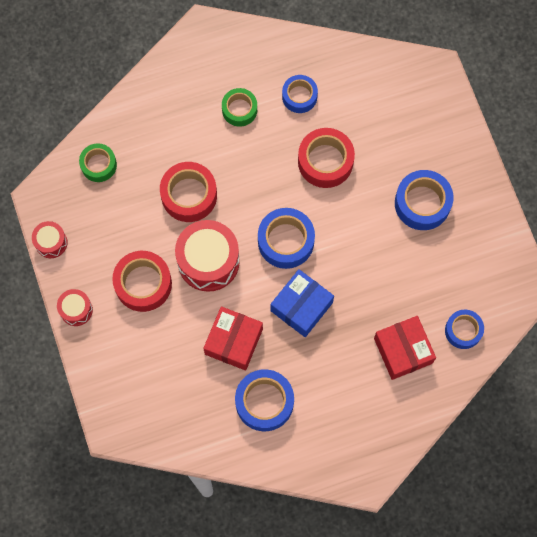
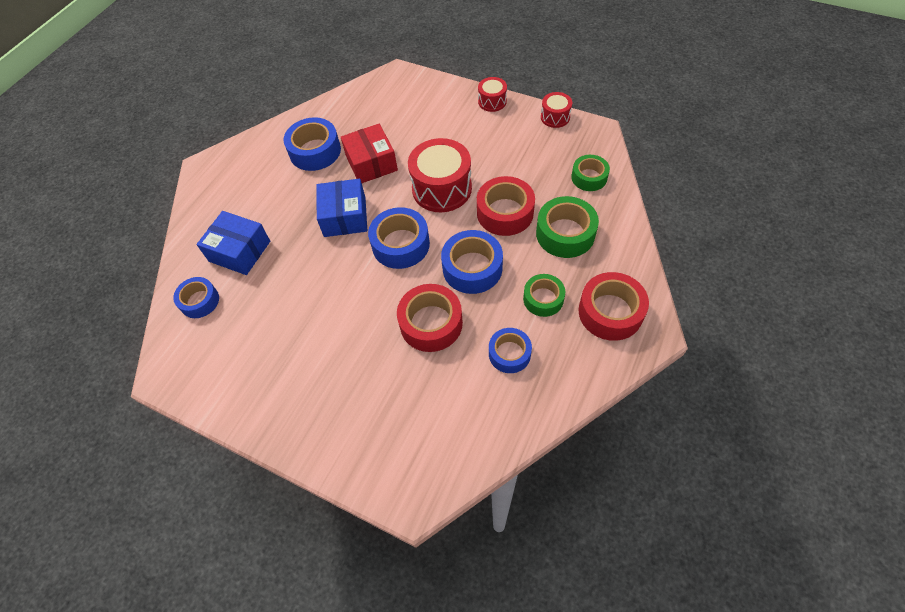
camera: 140 degrees right, 15 degrees down
red tape [112,251,172,312] -> red tape moved to [578,272,649,341]
red box [374,316,436,380] -> blue box [196,211,270,275]
blue tape [395,170,454,230] -> blue tape moved to [441,230,503,294]
none -> green tape [536,196,599,258]

